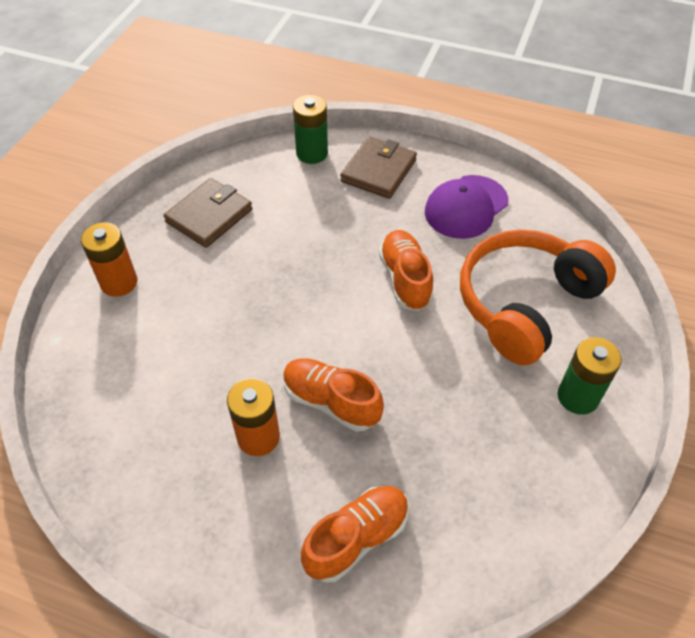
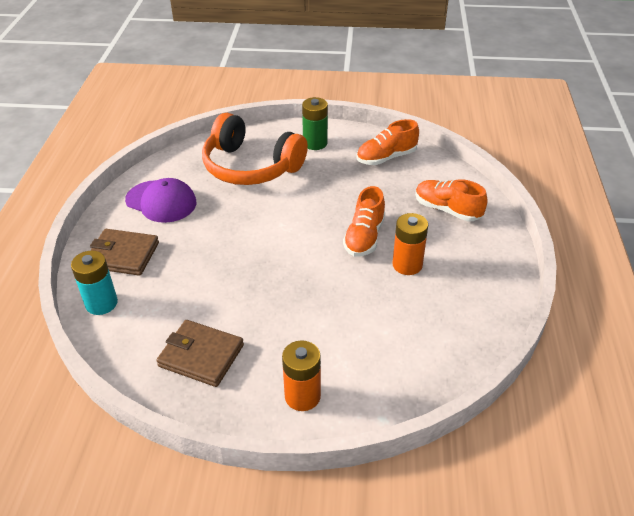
camera: 105 degrees left, 10 degrees down
green battery [293,95,328,164] -> turquoise battery [71,250,118,315]
orange shoe [379,230,434,311] -> orange shoe moved to [356,119,419,165]

